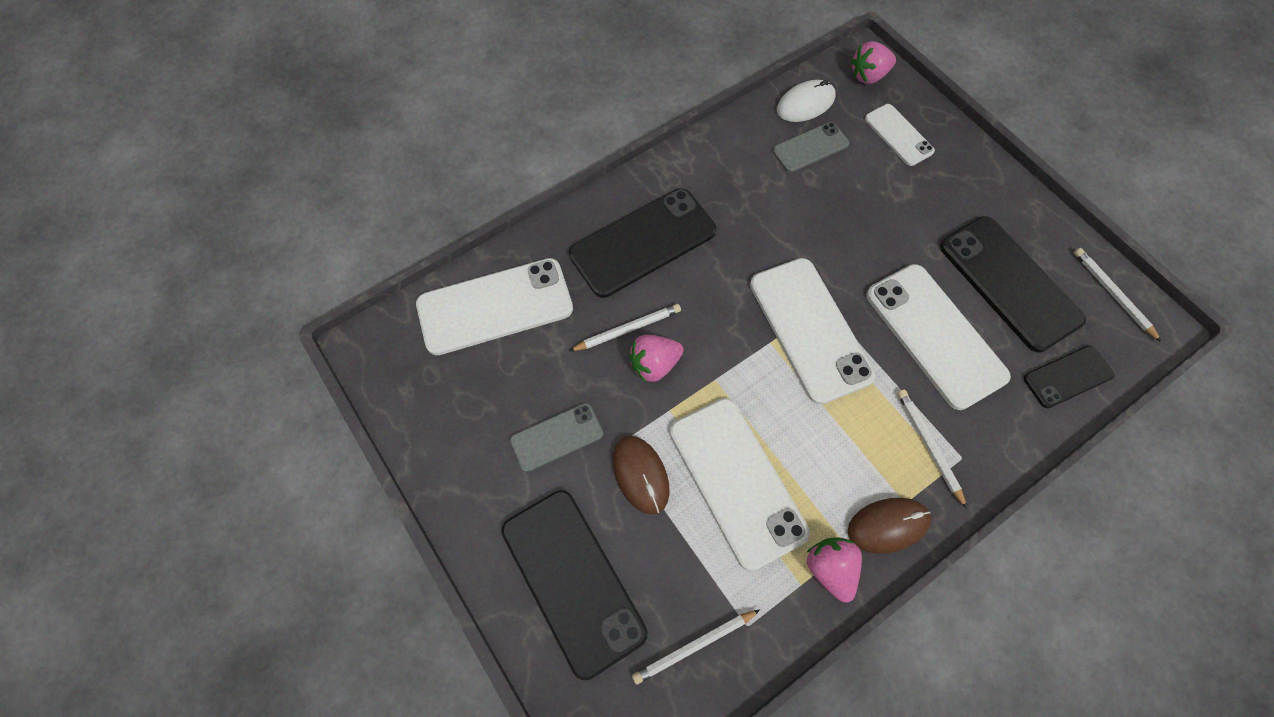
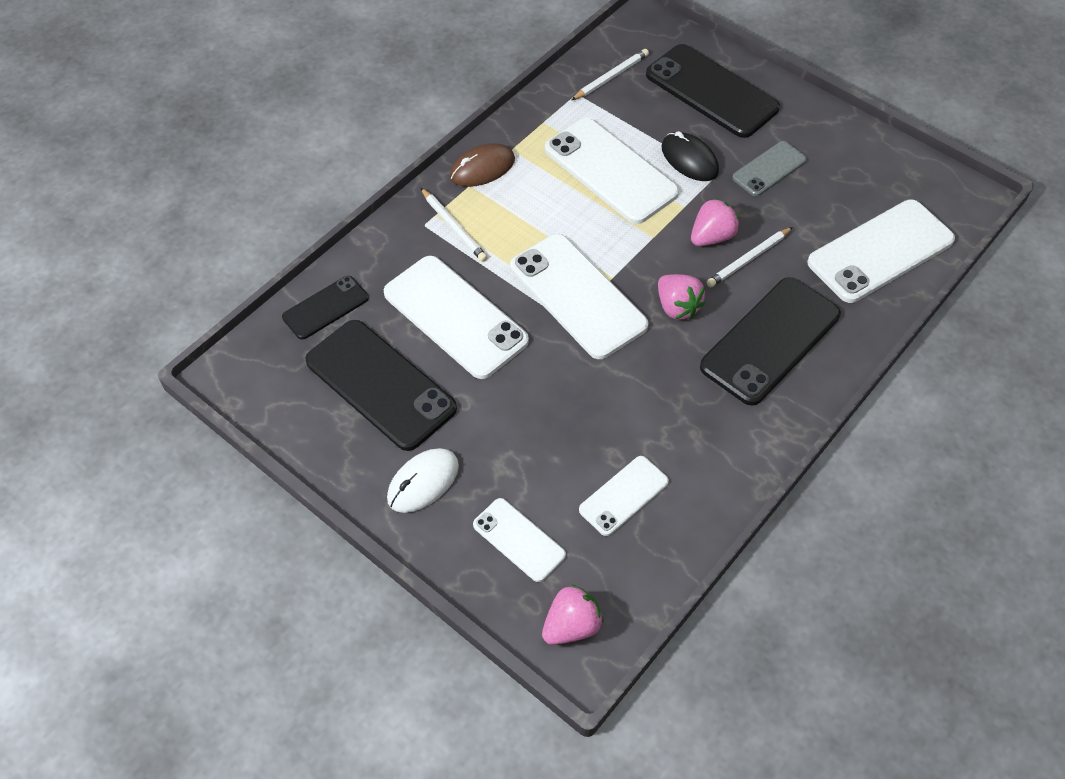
camera: 165 degrees right, 10 degrees down
brown mouse [613,436,669,515] -> black mouse [661,131,719,181]
grey phone [773,122,849,172] -> white phone [579,456,669,536]
white mouse [777,80,836,122] -> white mouse moved to [387,448,459,513]
pink strawberry [806,537,862,602] -> pink strawberry moved to [658,274,705,320]
white pencil [1074,248,1161,342] -> none

